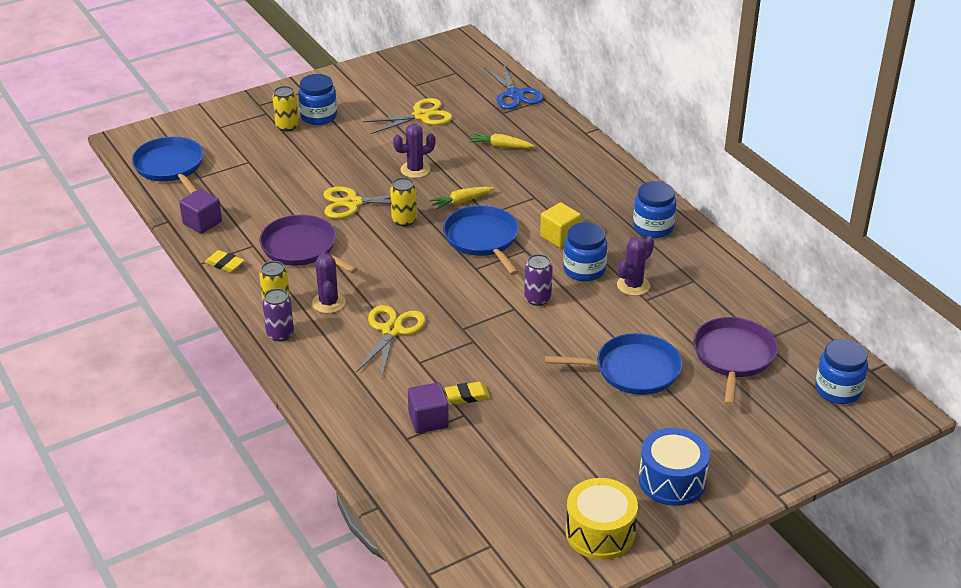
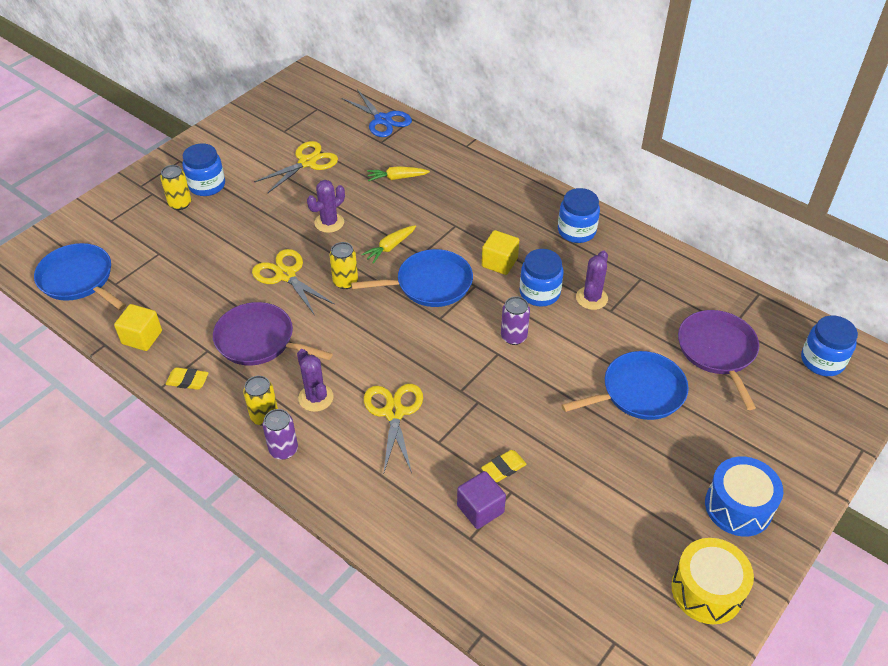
camera: 20 degrees left, 10 degrees up
purple cube [179,189,222,234] -> yellow cube [114,304,162,351]
yellow scissors [323,186,418,219] -> yellow scissors turned 75 degrees clockwise [252,249,335,314]
blue pan [443,205,519,275] -> blue pan turned 120 degrees clockwise [351,249,473,307]

